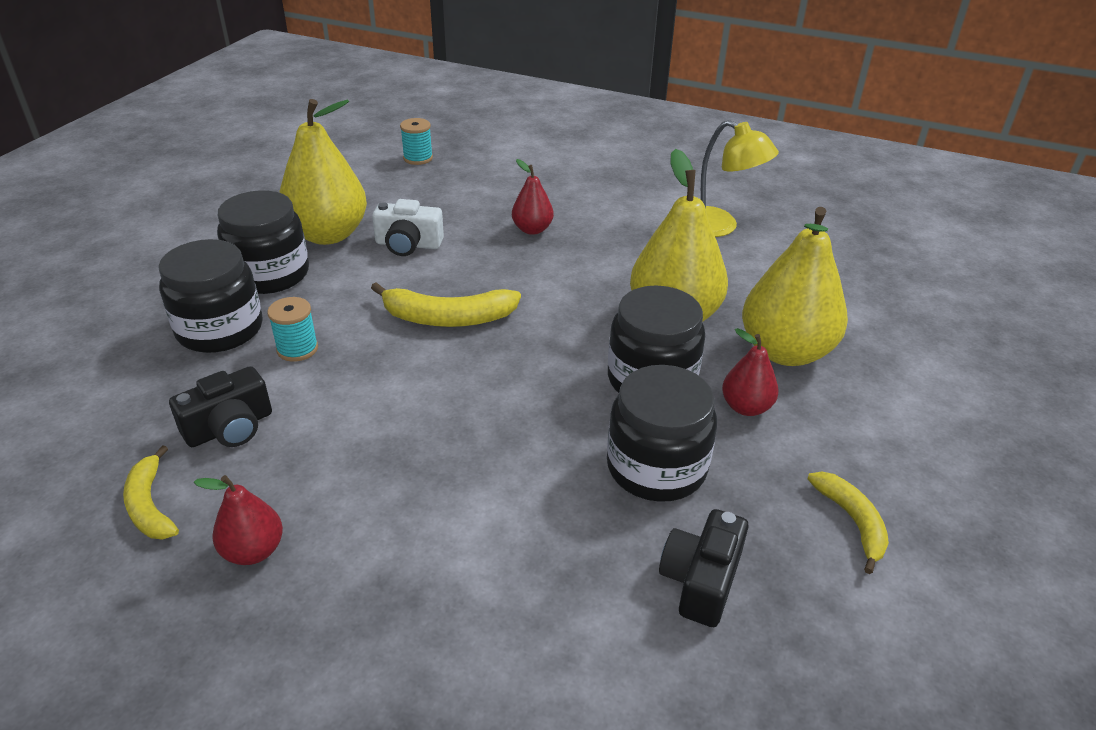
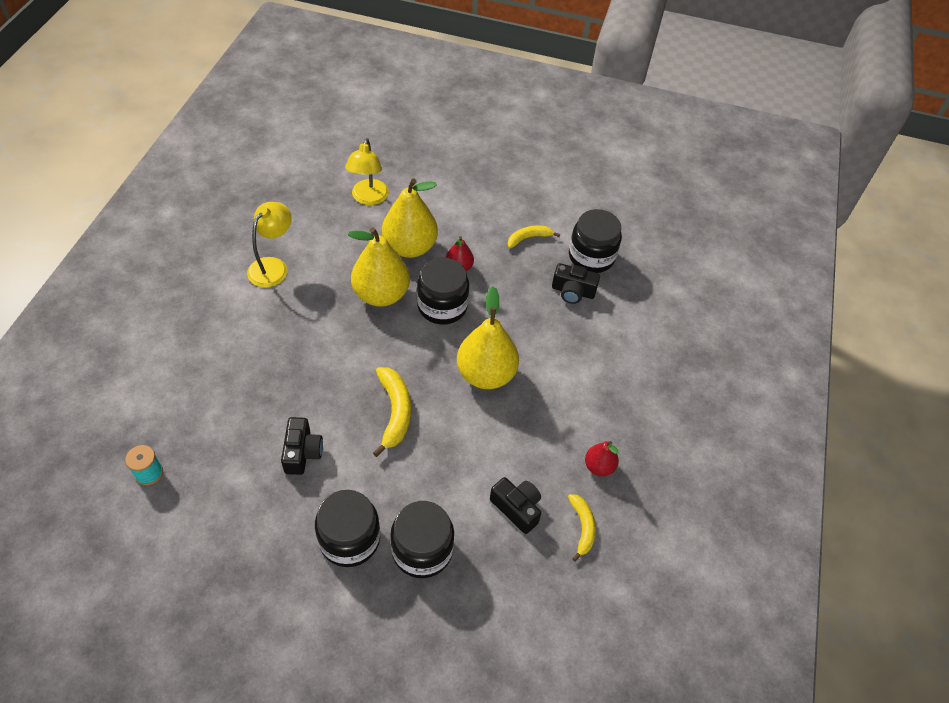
camera: 100 degrees left, 15 degrees up
yellow banana [123,445,179,539] -> yellow banana turned 60 degrees counterclockwise [568,494,596,562]
turquoise spool [267,297,318,362] -> none
yellow pear [279,99,367,245] -> yellow pear moved to [457,286,519,389]
white camera [372,199,444,256] -> black camera [281,417,323,475]
red pear [512,159,554,235] -> none
black jar [607,365,717,502] -> black jar moved to [569,209,622,273]
none -> yellow lamp [345,138,389,205]

